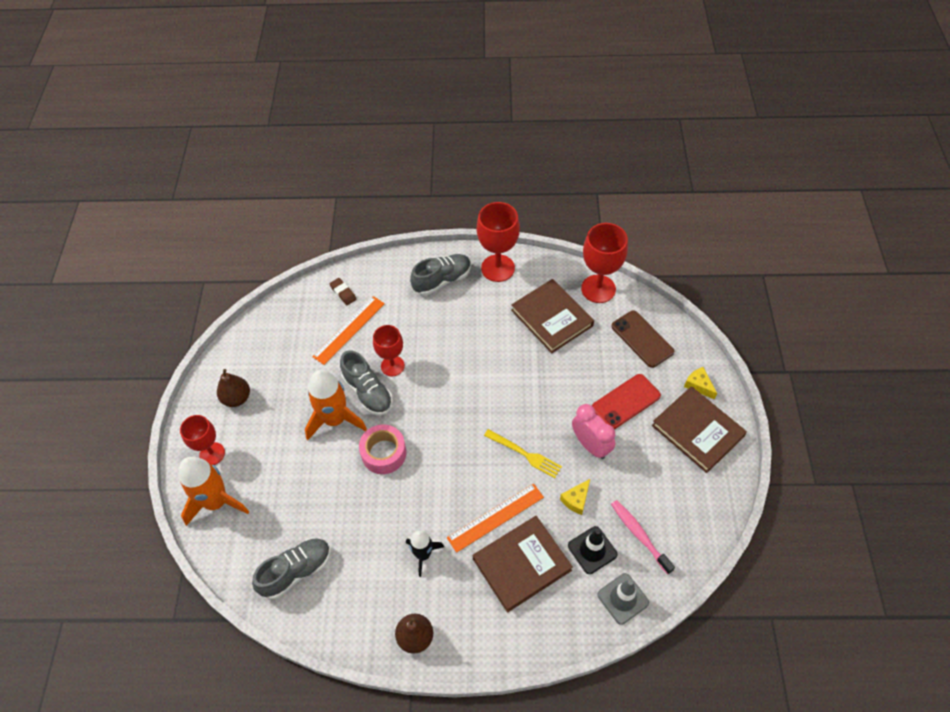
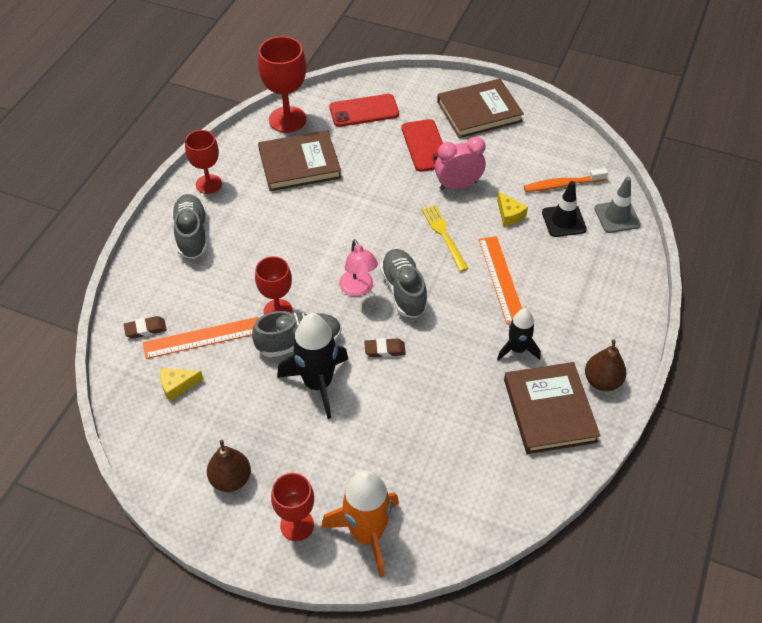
camera: 70 degrees left, 5 degrees down
grey shoe [252,538,331,599] -> grey shoe moved to [380,249,428,318]
orange rocket [305,370,367,440] -> black rocket [277,313,348,419]
orange ruler [312,296,385,365] -> orange ruler turned 75 degrees counterclockwise [143,317,258,359]
pink tape [359,424,406,474] -> brown eraser [364,338,406,357]
brown book [473,516,573,613] -> brown book moved to [504,362,600,454]
red goblet [477,202,520,282] -> red goblet [185,130,222,194], size x0.66
yellow fork [484,429,562,478] -> yellow fork turned 75 degrees counterclockwise [422,205,469,272]
brown phone [611,311,674,368] -> red phone [329,94,399,127]
pink toothbrush [611,500,675,575] -> orange toothbrush [524,168,608,192]
yellow cheese [684,367,717,400] -> yellow cheese moved to [160,368,203,401]
none -> pink lamp [339,239,378,296]

